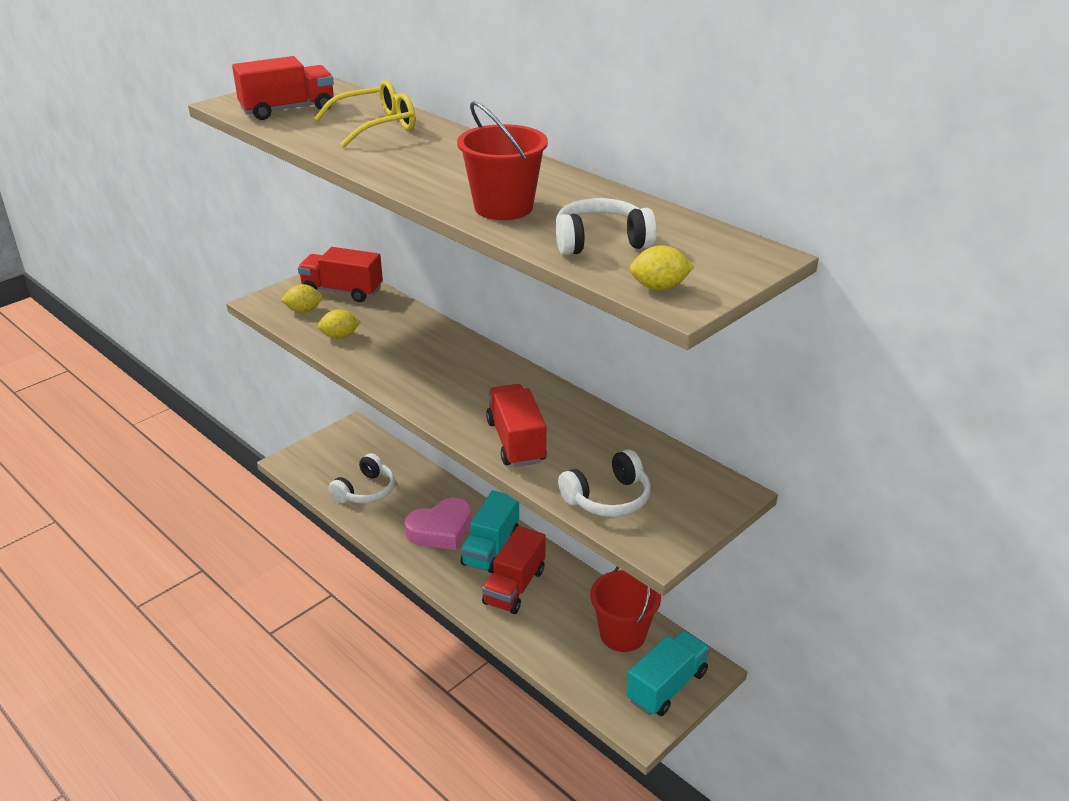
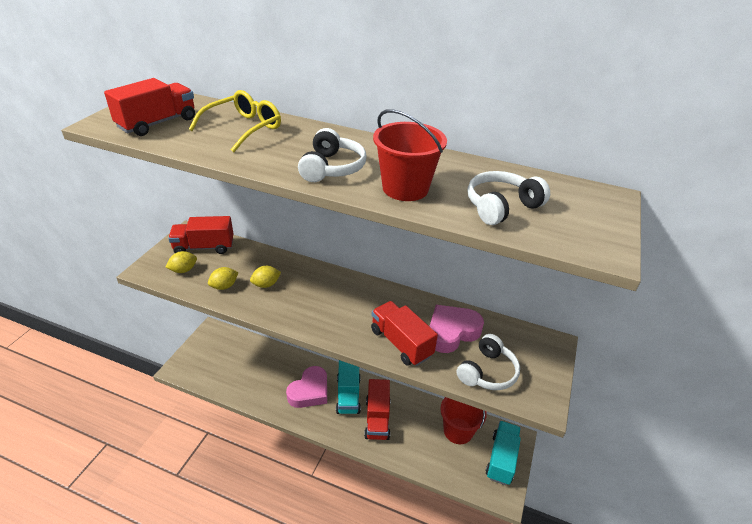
camera: 25 degrees left, 5 degrees up
white headphones [328,453,395,504] -> white headphones moved to [298,128,367,182]
yellow lemon [629,245,694,291] -> yellow lemon moved to [250,266,281,288]
none -> pink heart [429,305,484,353]

